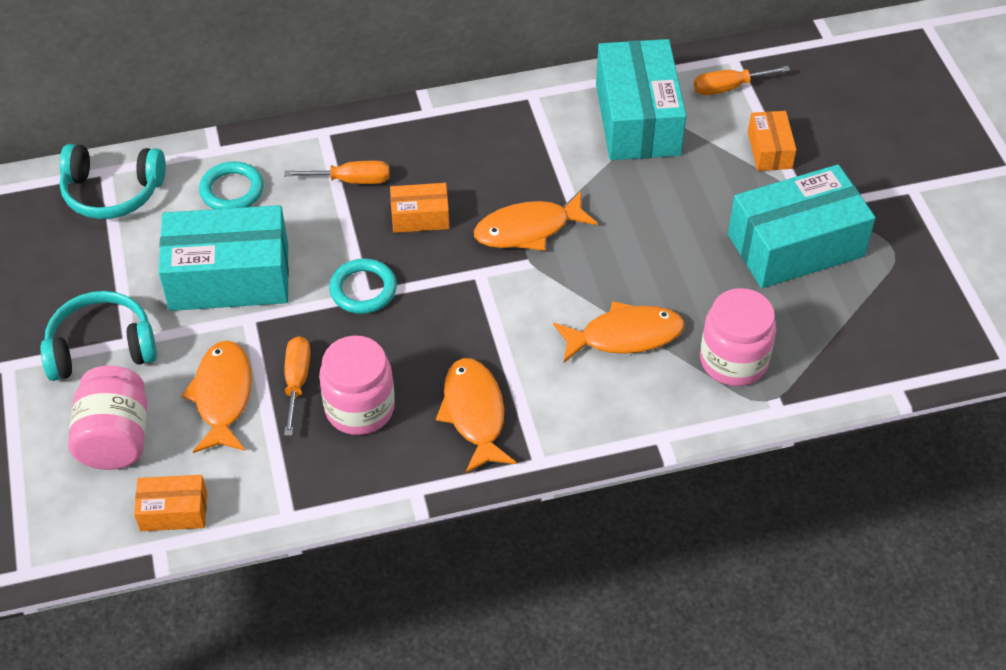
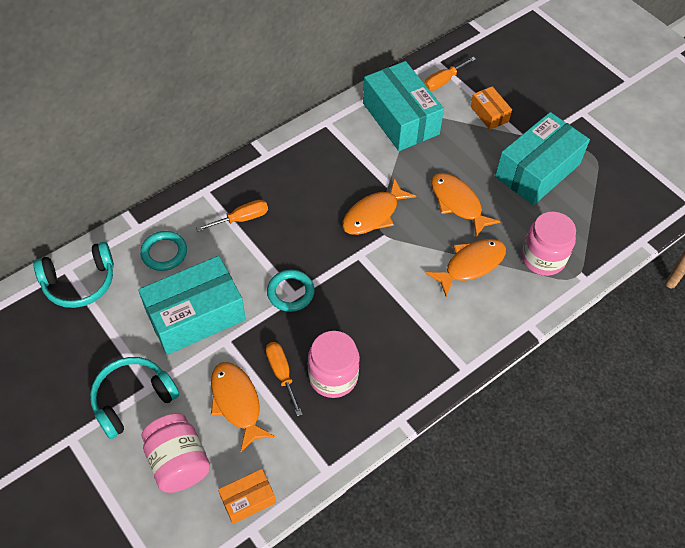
camera: 25 degrees left, 5 degrees up
orange box [390,183,449,233] -> none
orange fish [436,358,516,474] -> orange fish moved to [431,173,501,237]

